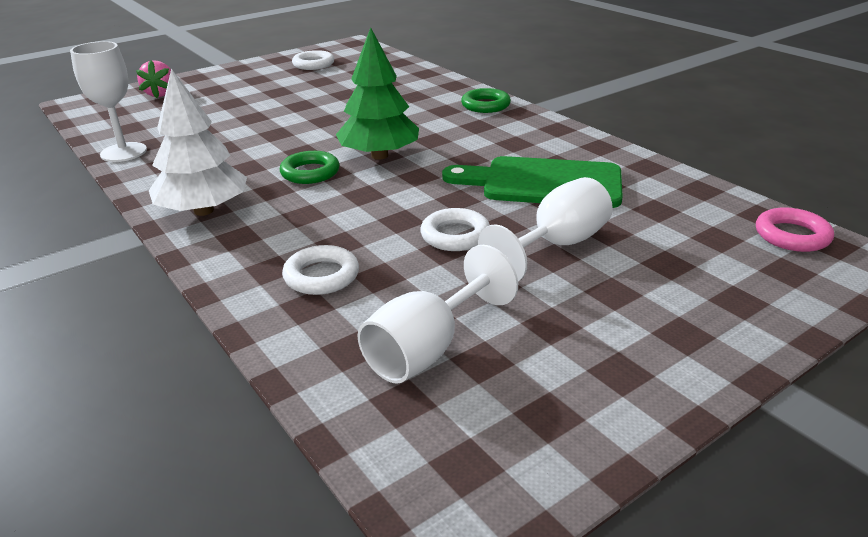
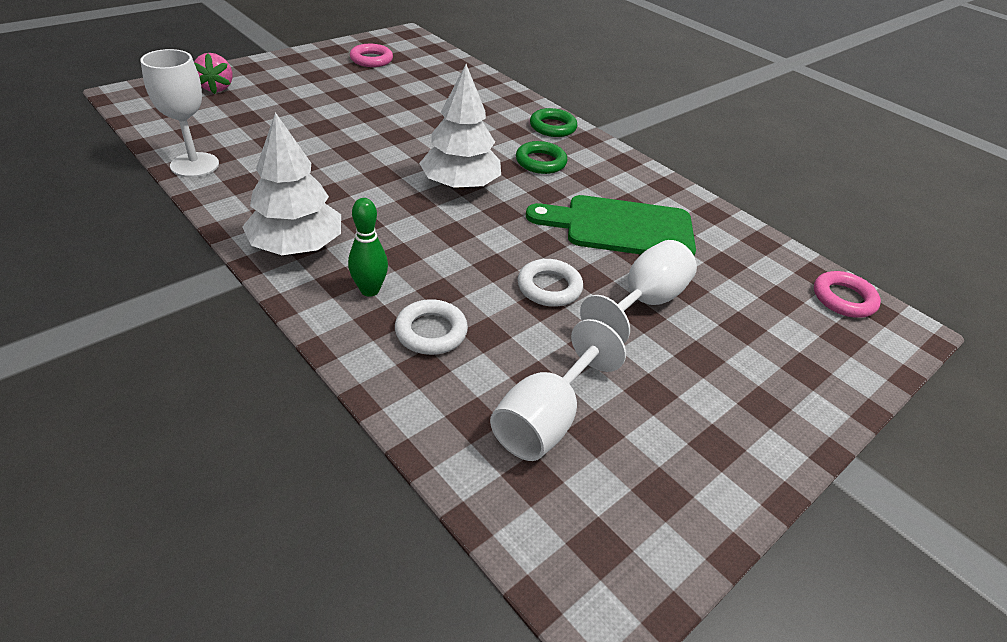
camera: 10 degrees left, 10 degrees up
green ring [280,151,340,184] -> green ring moved to [516,141,567,174]
white ring [292,50,334,70] -> pink ring [350,44,393,67]
green tree [336,27,419,160] -> white tree [419,64,501,190]
none -> green bowling pin [348,198,388,297]

